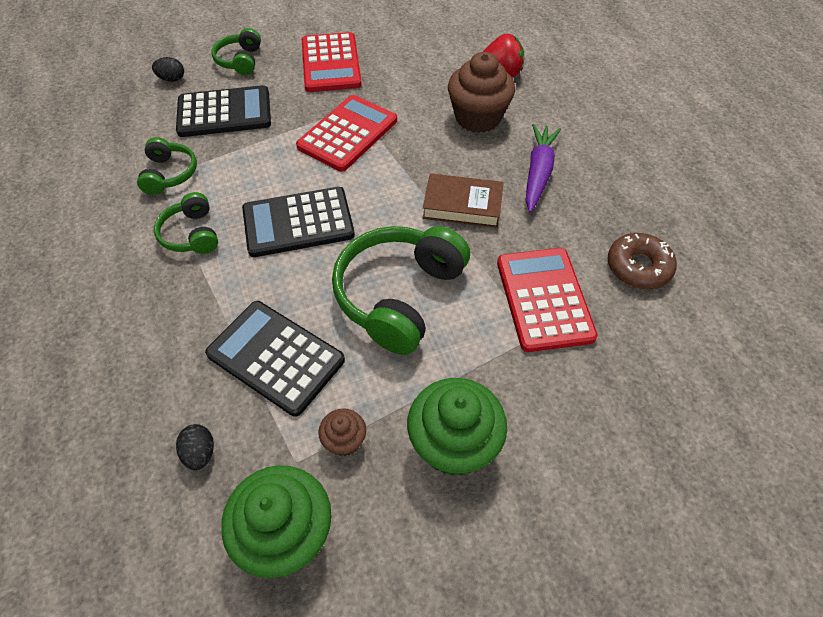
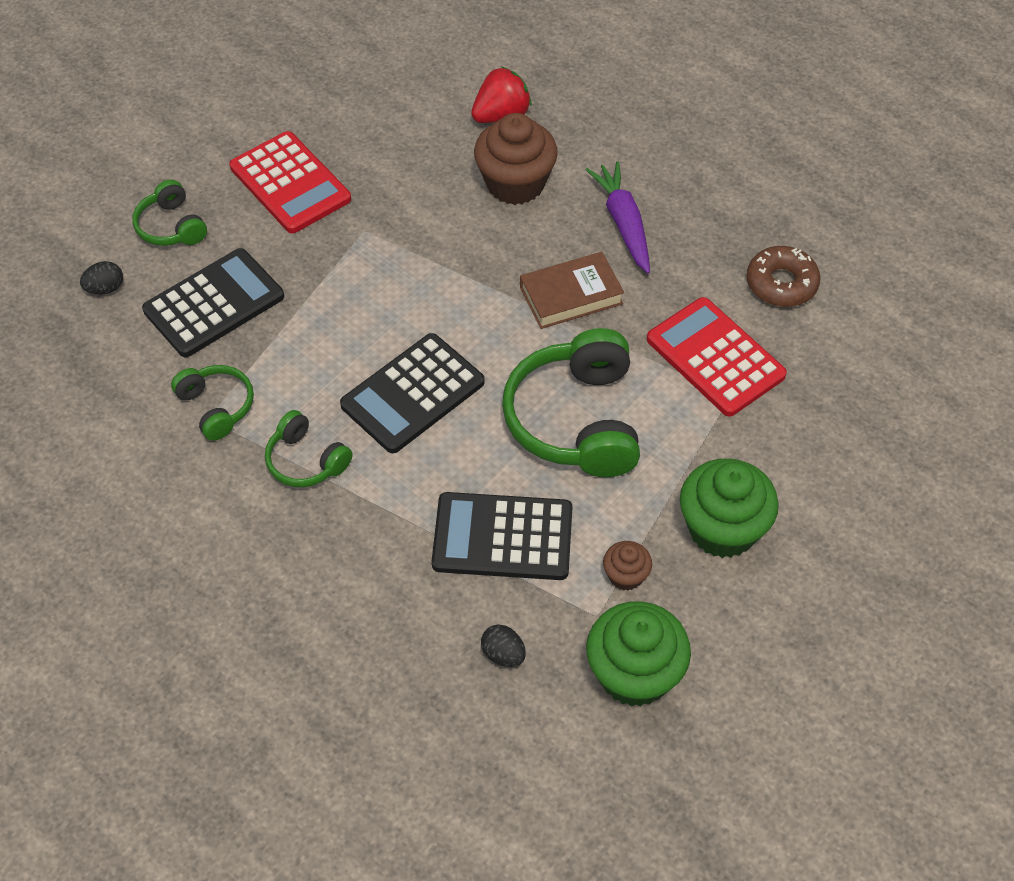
camera: 30 degrees left, 0 degrees up
red calculator [296,95,397,172] -> none

